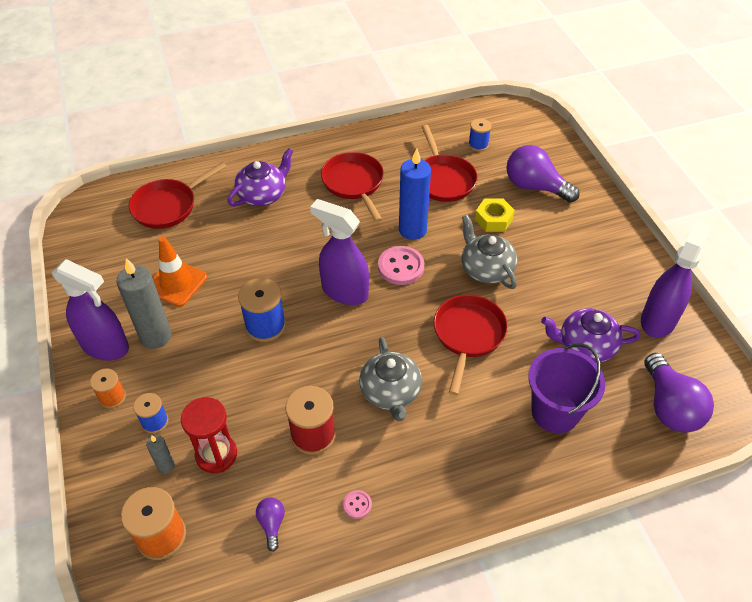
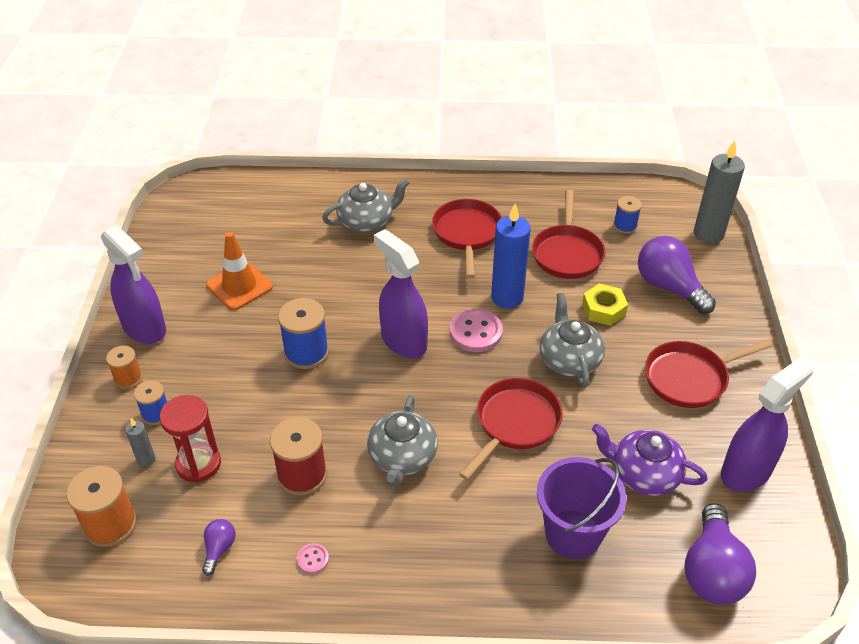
camera: 20 degrees right, 5 degrees down
grey candle [116,258,172,349] -> grey candle moved to [694,141,745,243]
red pan [129,162,227,229] -> red pan moved to [645,339,773,408]
purple teapot [227,148,294,206] -> grey teapot [322,178,409,232]

